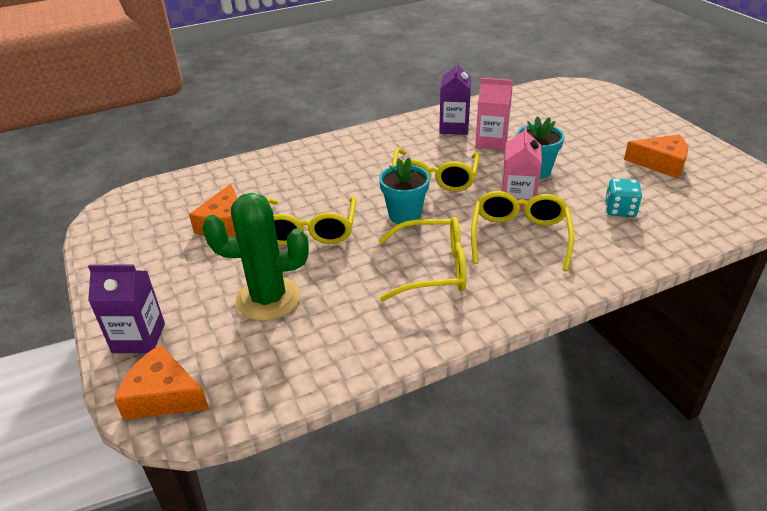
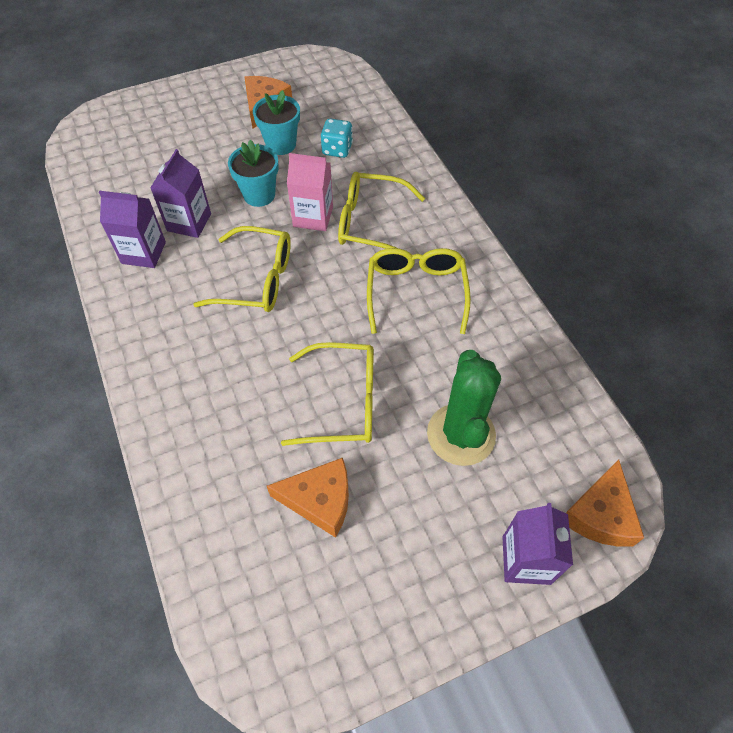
camera: 90 degrees left, 20 degrees up
turquoise flower pot [379,158,430,224] -> turquoise flower pot moved to [253,90,300,155]
pink carton [475,78,513,150] -> purple carton [150,149,211,238]

